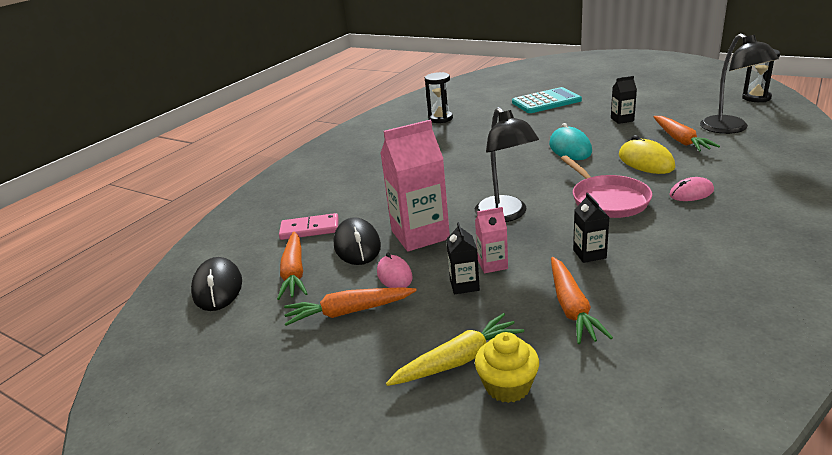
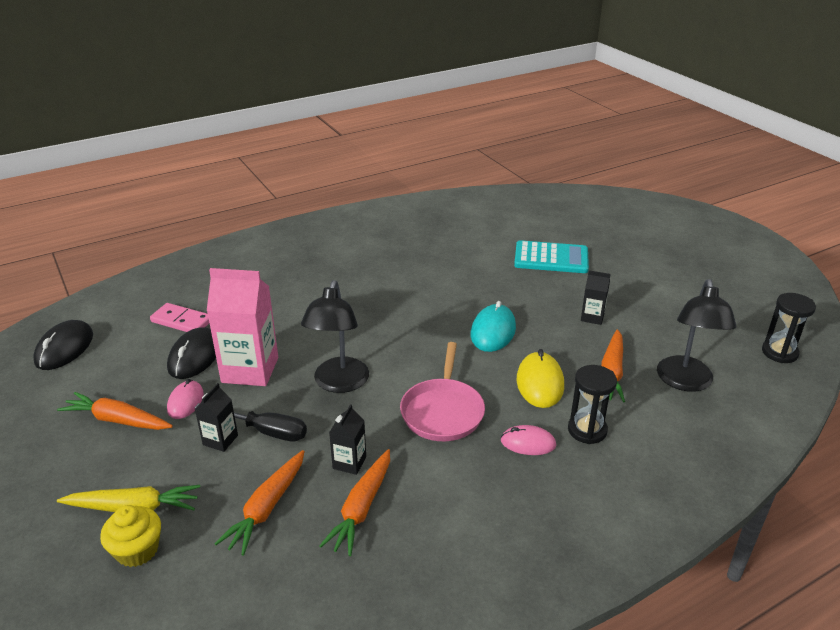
camera: 25 degrees right, 5 degrees up
orange carrot [277,232,308,300] -> orange carrot moved to [319,449,390,556]
black hourglass [425,72,453,123] -> black hourglass moved to [568,365,617,444]
pink carton [475,207,508,273] -> black screwdriver [195,403,307,441]

